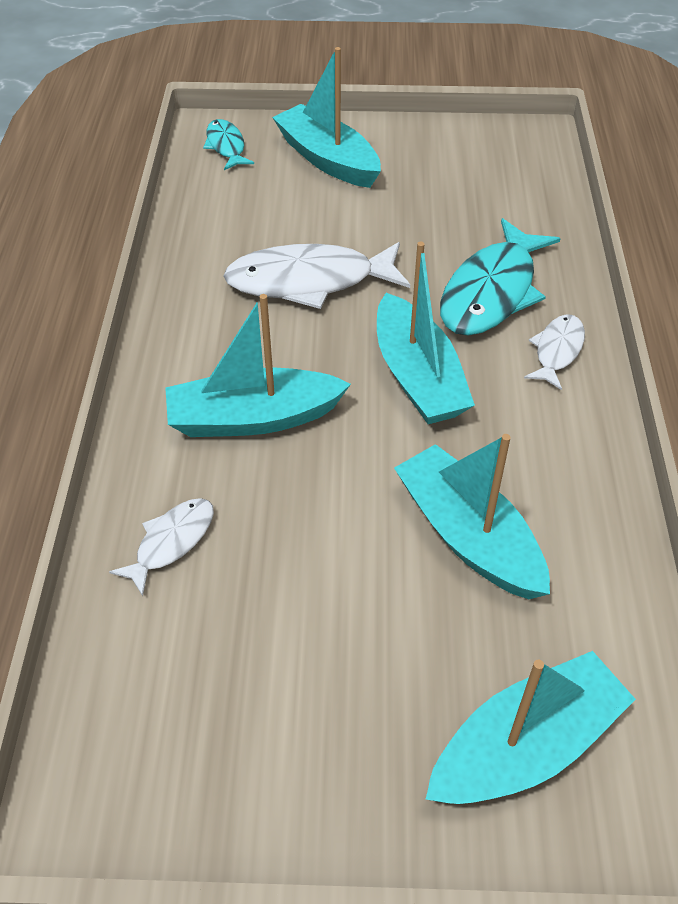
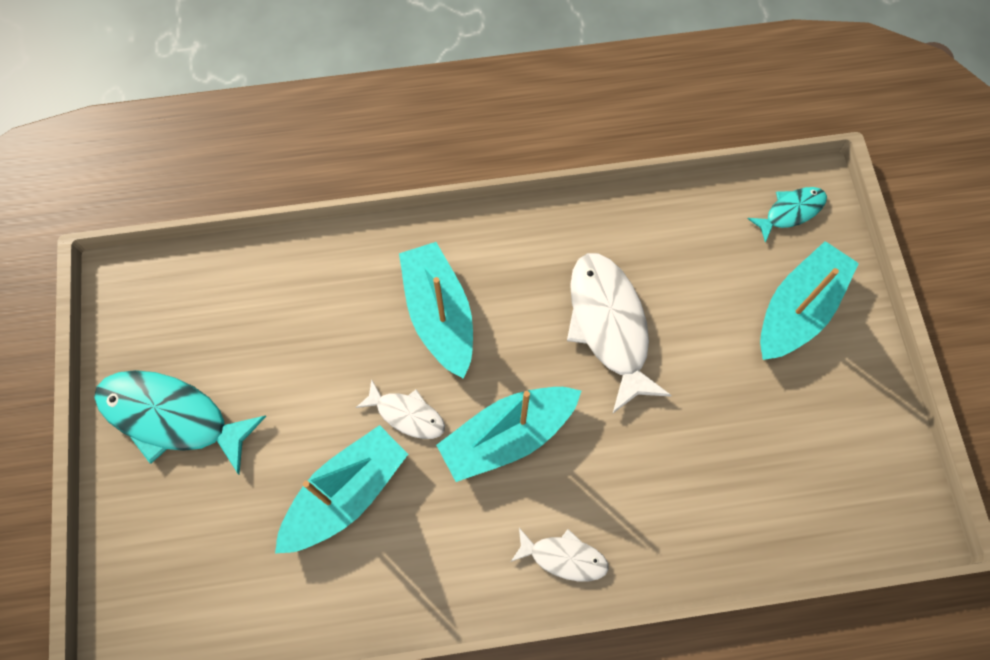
camera: 80 degrees right, 20 degrees up
white fish [109,498,214,596] -> white fish moved to [356,379,445,439]
turquoise boat [426,651,636,804] -> none
turquoise fish [440,218,561,336] -> turquoise fish moved to [94,370,266,475]

